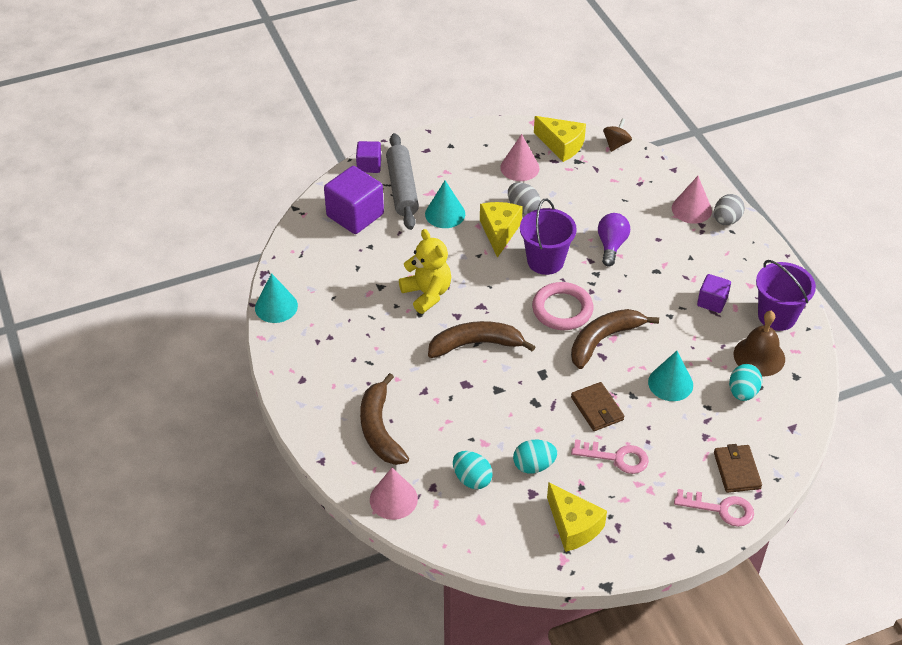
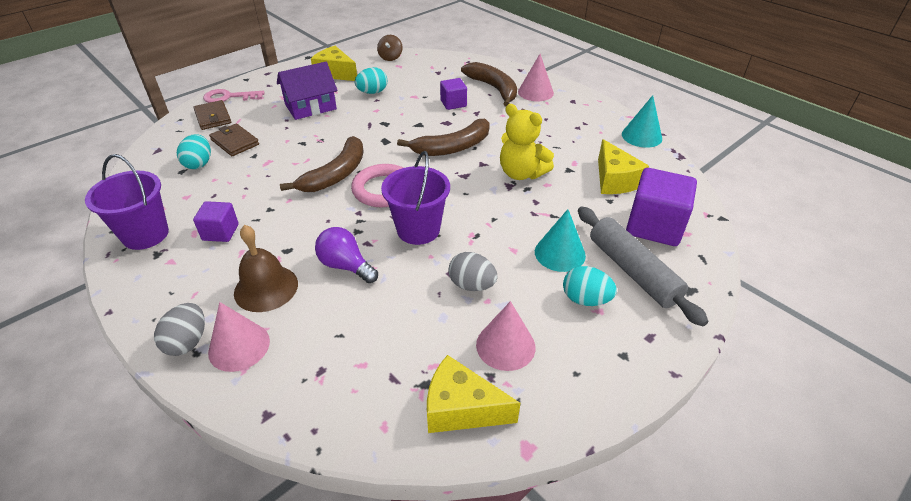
camera: 160 degrees right, 5 degrees down
purple cube [356,141,381,173] -> purple cube moved to [440,78,467,110]
pink cone [370,468,418,520] -> pink cone moved to [518,54,554,101]
turquoise egg [453,451,493,489] -> turquoise egg moved to [563,266,617,306]
yellow cheese [480,202,523,258] -> yellow cheese moved to [598,139,649,194]
brown wallet [571,382,624,431] -> brown wallet moved to [209,123,259,156]
pink key [571,439,649,474] -> purple house [277,62,337,120]
purple light bulb [598,213,630,267] -> purple light bulb turned 135 degrees clockwise [315,227,378,283]
brown spinning top [603,118,632,152] -> brown spinning top moved to [377,35,403,61]
turquoise cone [648,351,693,401] -> none
brown bell [733,311,785,376] -> brown bell moved to [234,225,298,312]

